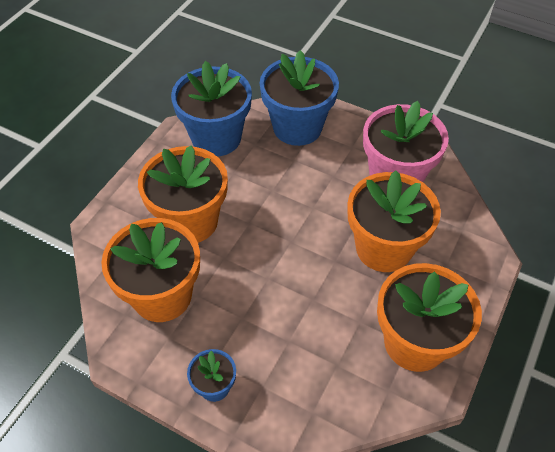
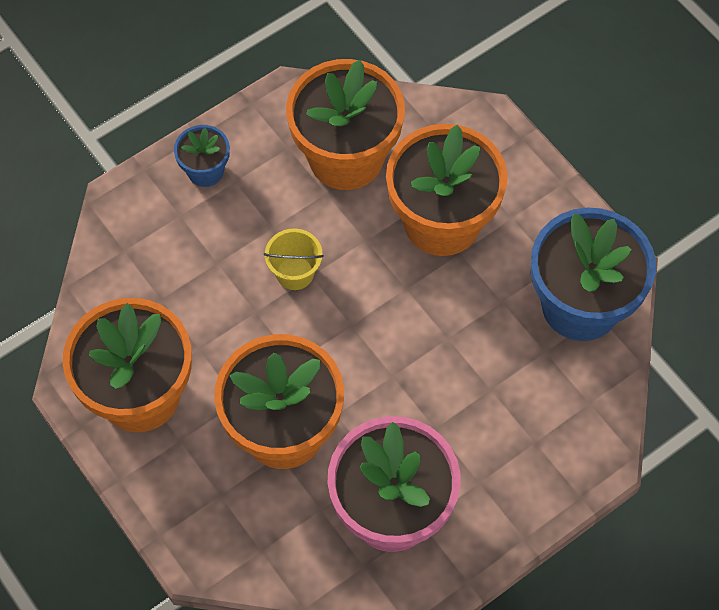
camera: 115 degrees right, 10 degrees up
blue flower pot [260,50,339,146] -> none
none -> yellow bucket [264,229,324,290]

